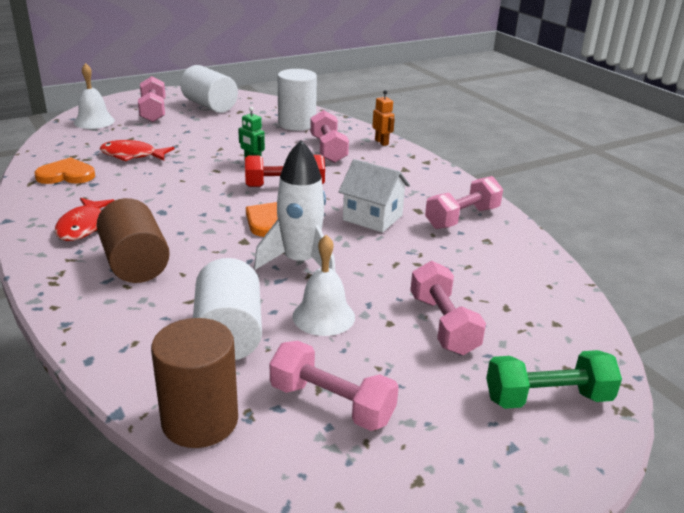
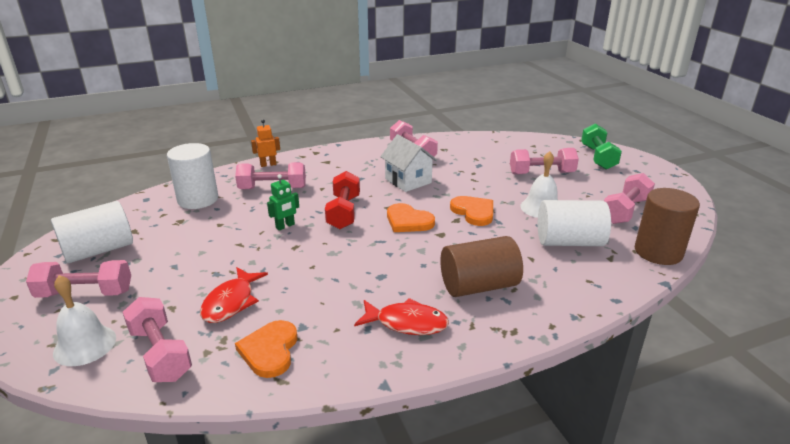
camera: 80 degrees left, 0 degrees up
white rocket [254,140,336,272] -> orange heart [450,196,493,226]
white house [339,159,410,233] -> white house turned 75 degrees counterclockwise [380,134,437,192]
none -> pink dumbbell [123,297,192,382]

